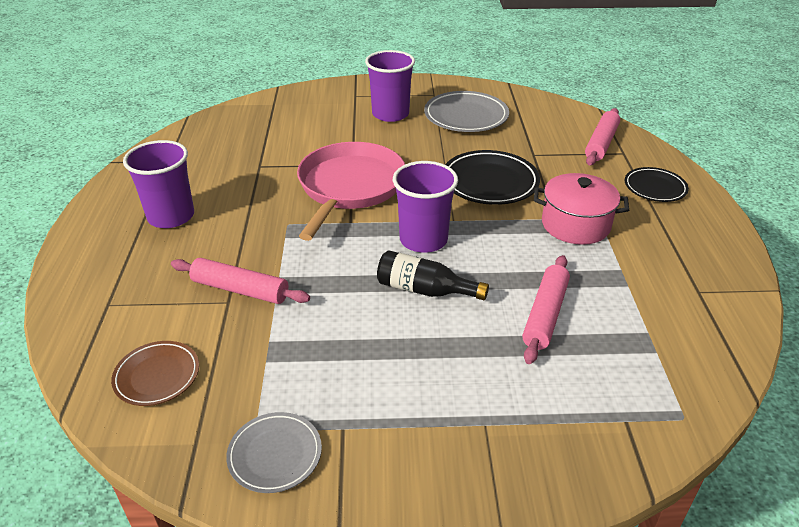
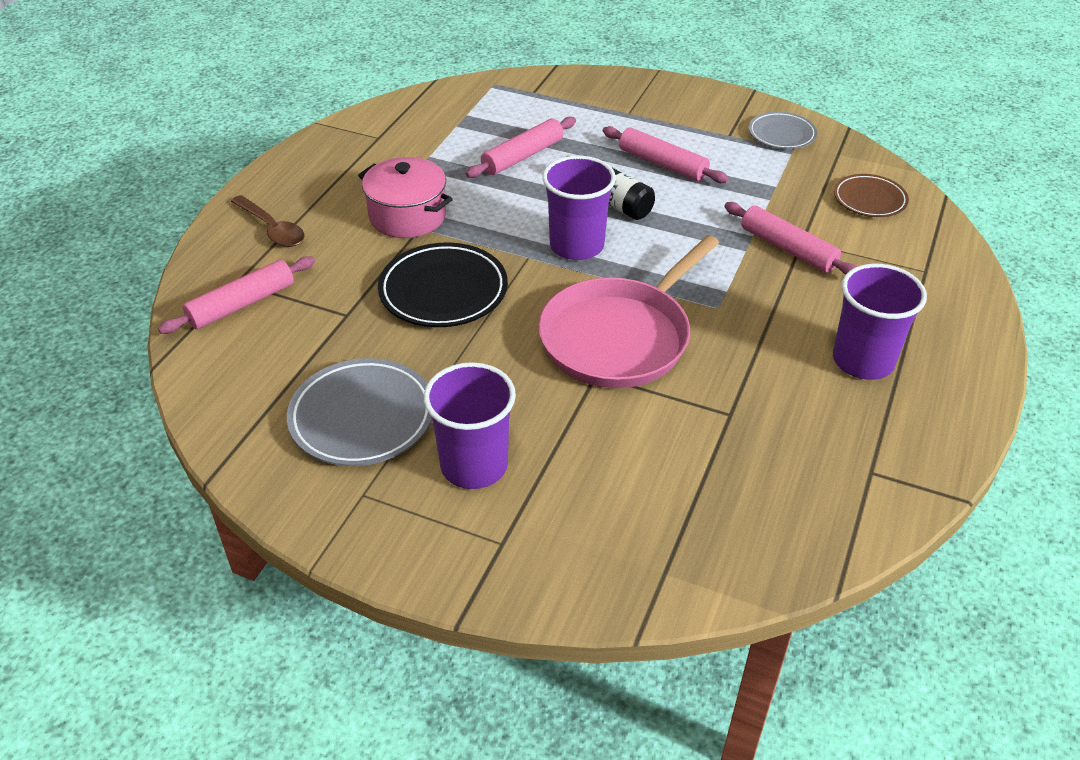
camera: 155 degrees left, 5 degrees up
black plate [625,167,689,202] -> brown spoon [231,195,304,247]
none -> pink rolling pin [603,126,729,183]

